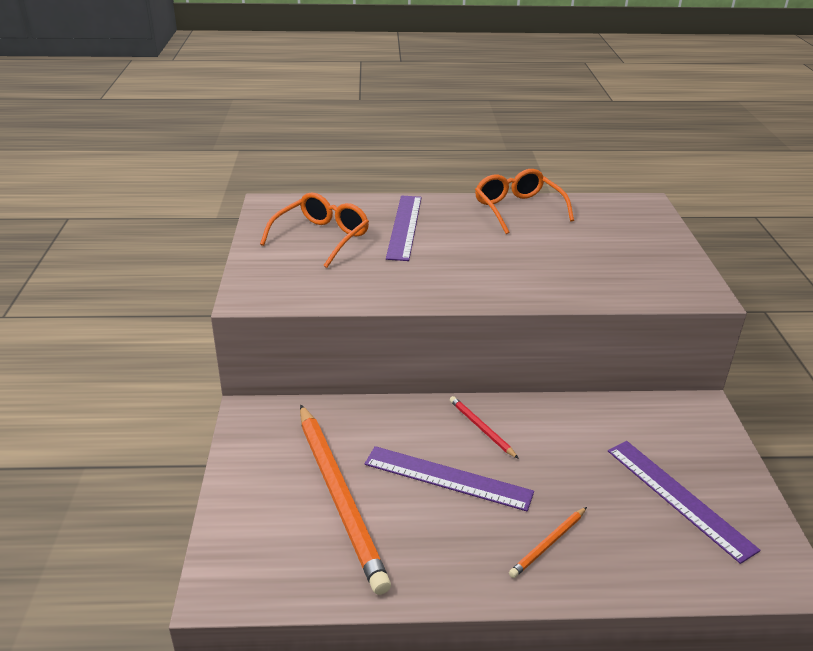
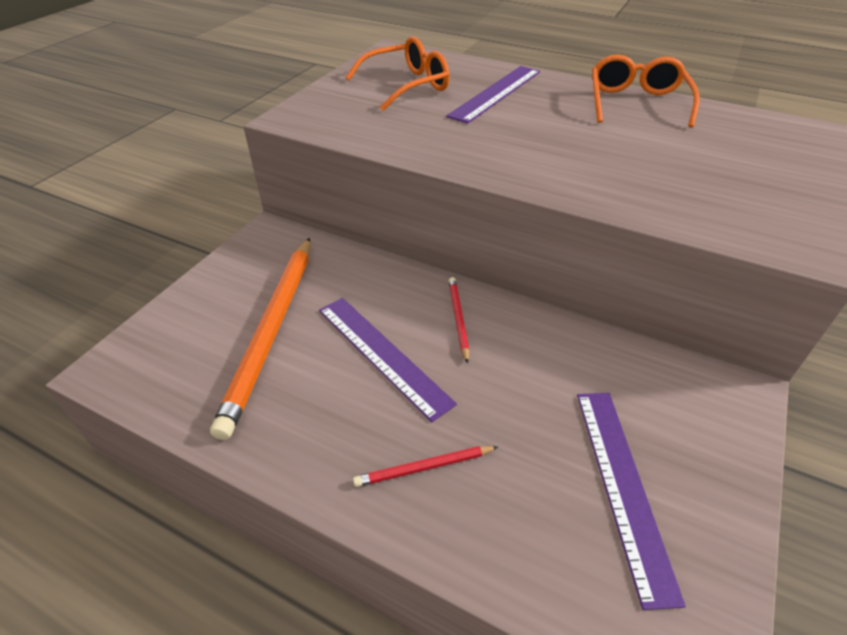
camera: 30 degrees right, 10 degrees up
orange pencil [509,507,587,578] -> red pencil [353,446,498,487]

